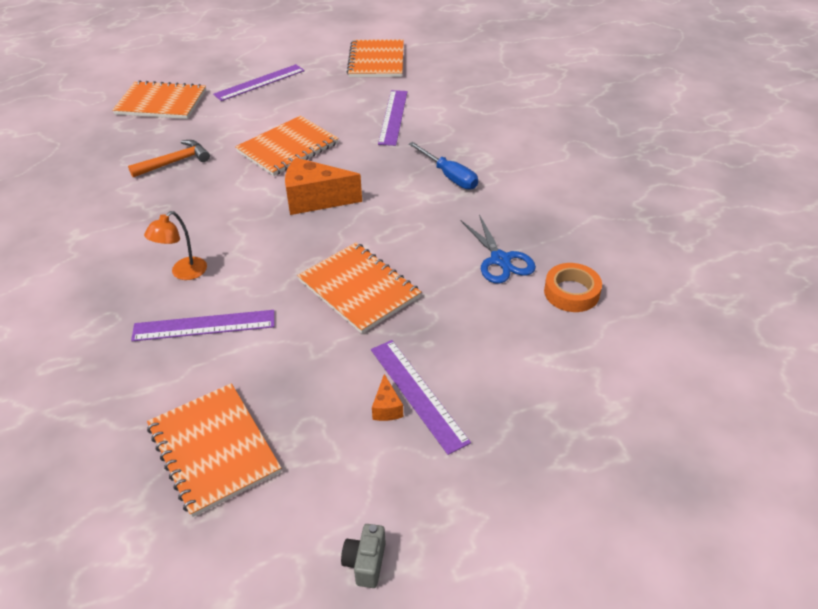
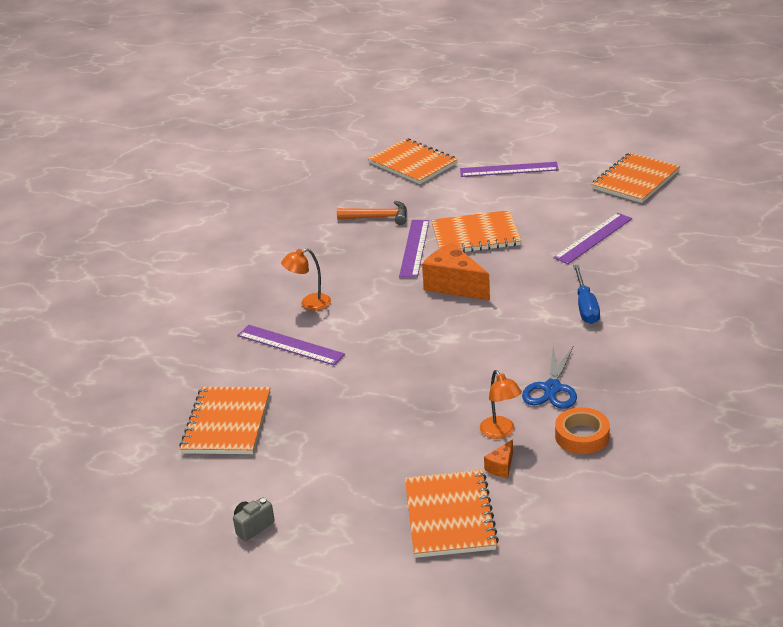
camera: 40 degrees right, 10 degrees down
orange notebook [297,242,421,334] -> orange notebook moved to [405,470,499,558]
purple ruler [371,340,471,455] -> purple ruler moved to [399,220,429,278]
orange cheese [372,374,403,421] -> orange cheese moved to [484,439,513,478]
none -> orange lamp [480,370,522,439]

